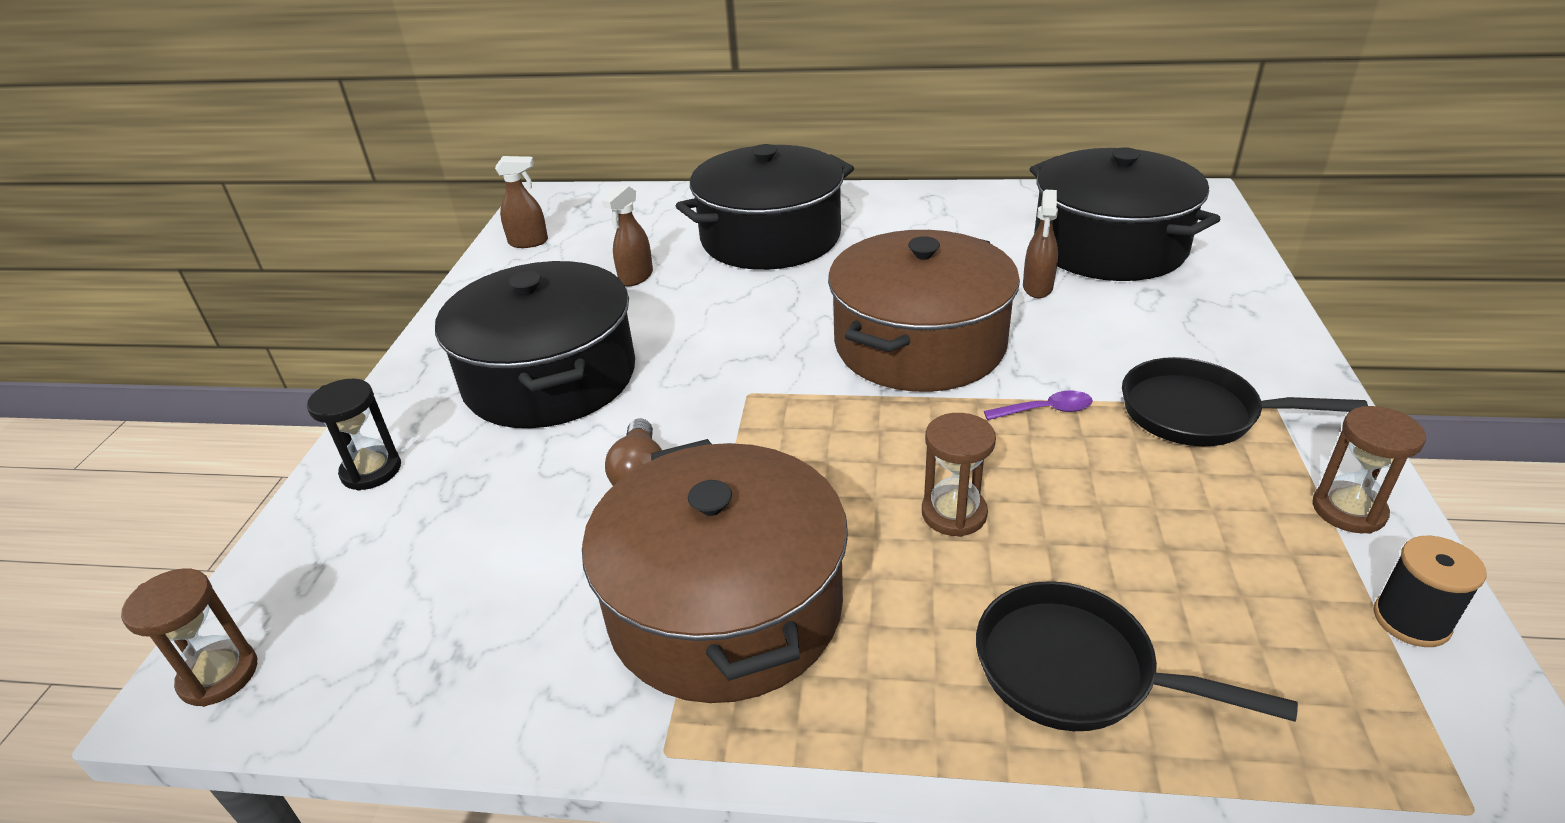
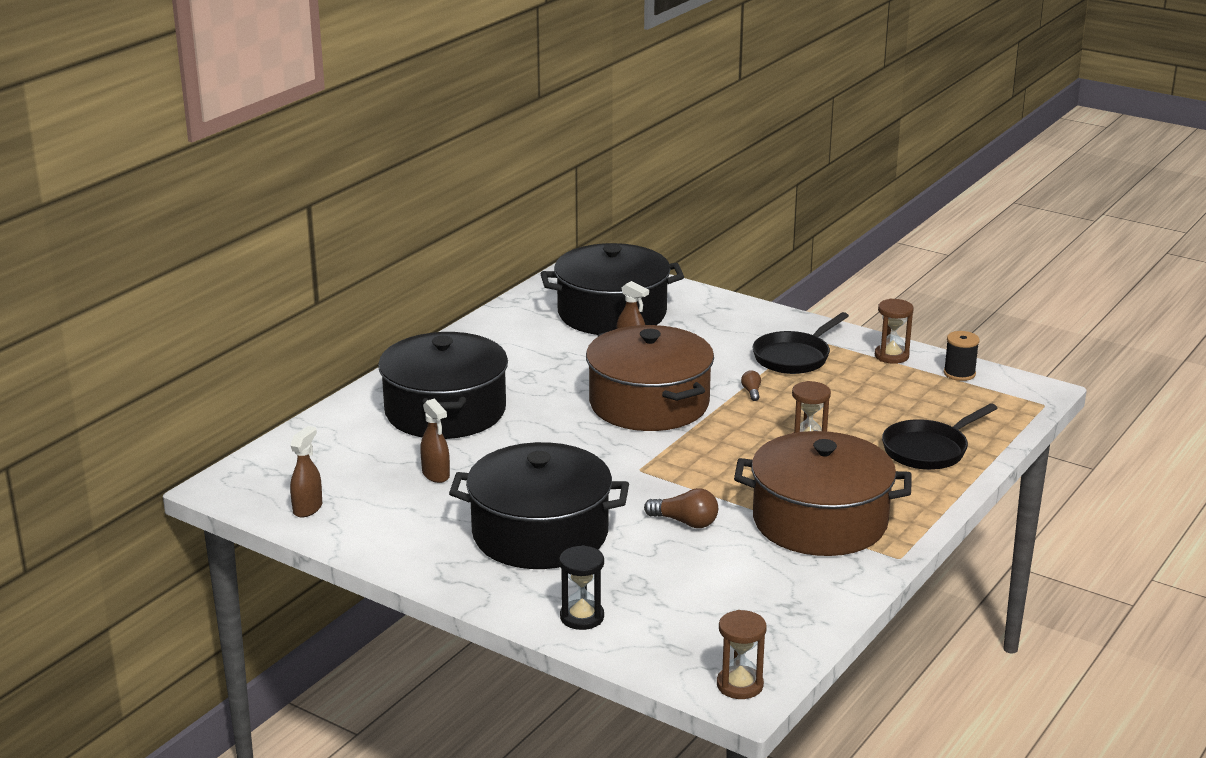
camera: 65 degrees left, 10 degrees down
purple spoon [984,390,1093,420] -> brown light bulb [741,370,761,401]

